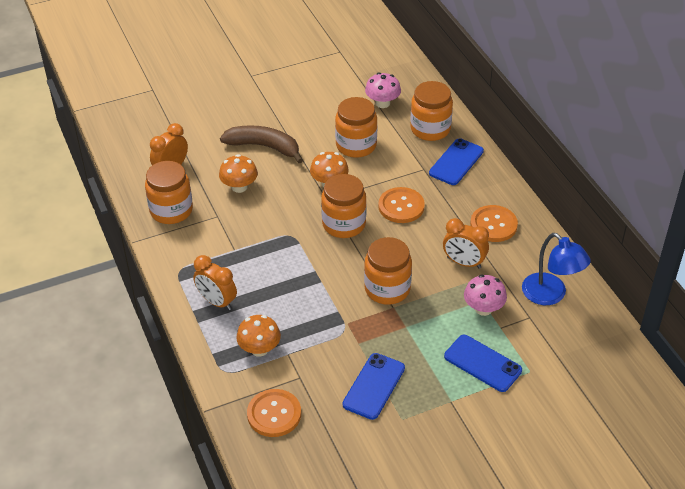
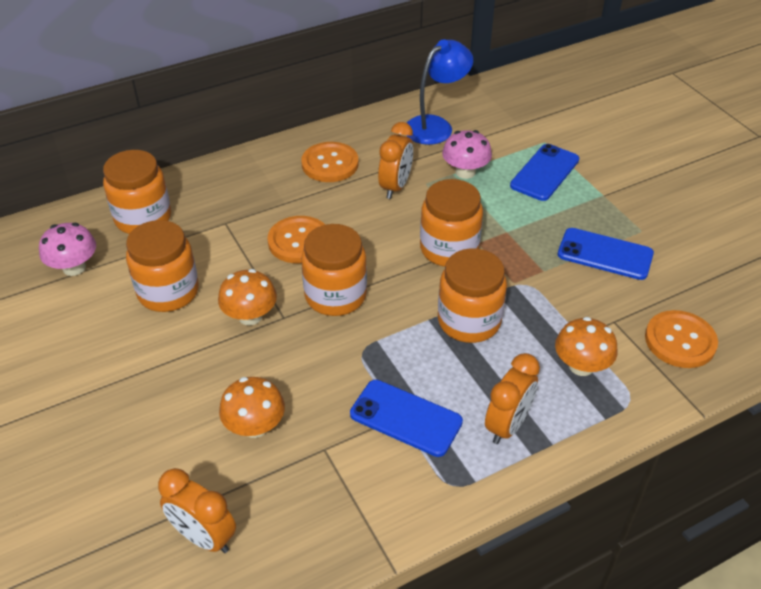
camera: 95 degrees left, 0 degrees up
orange jar [145,161,193,224] -> orange jar moved to [438,248,507,343]
brown banana [220,125,303,163] -> none
blue phone [429,138,484,185] -> blue phone moved to [350,380,463,457]

